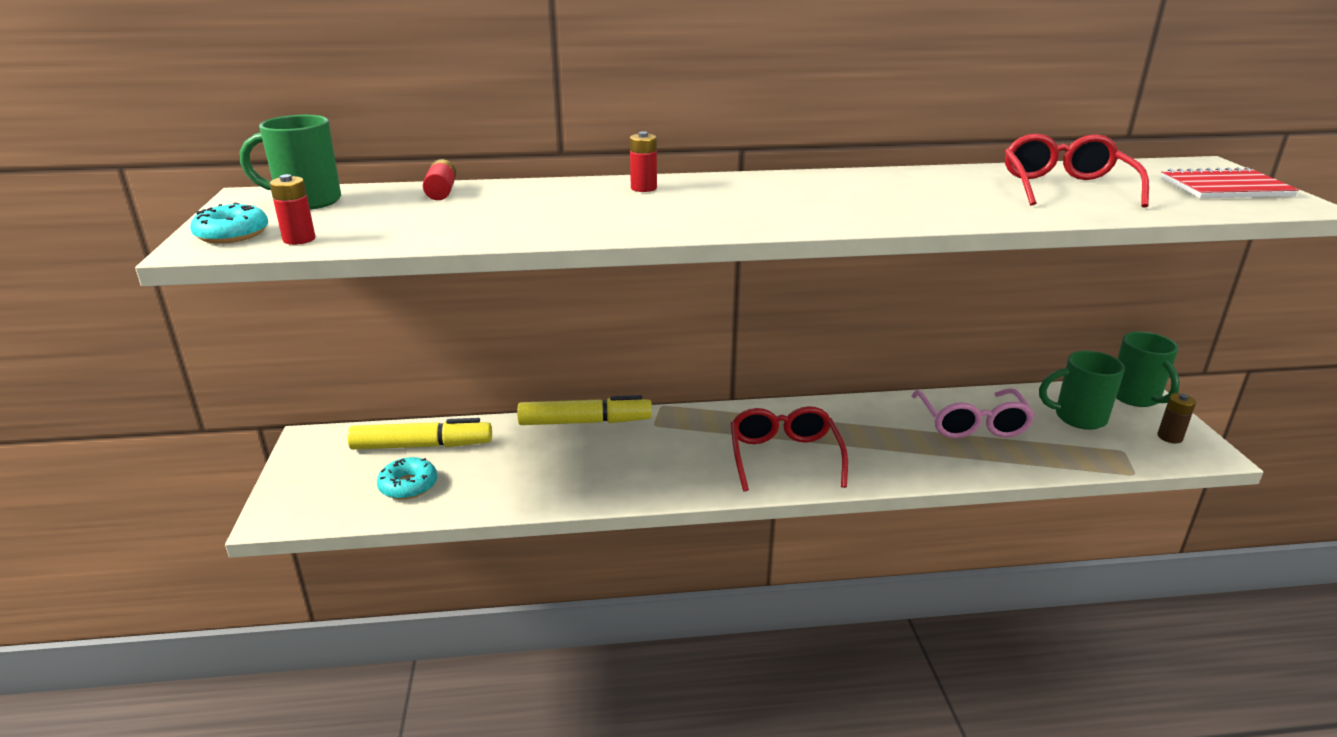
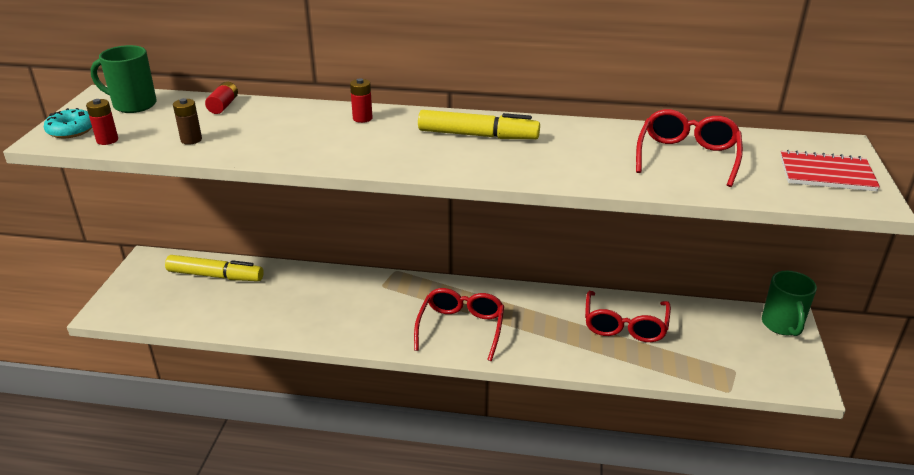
camera: 15 degrees right, 5 degrees up
turquoise donut [377,457,437,500] -> none
yellow marker [517,395,652,425] -> yellow marker moved to [418,110,540,139]
pink glasses [912,388,1035,438] -> red glasses [585,291,671,342]
green mug [1039,351,1125,430] -> none
brown battery [1157,393,1196,443] -> brown battery moved to [173,98,202,145]

